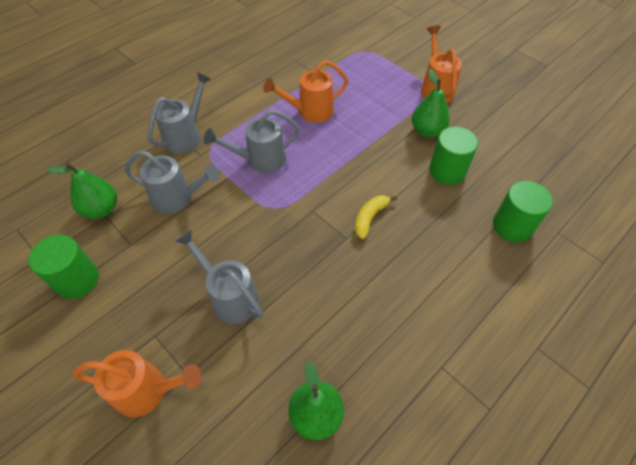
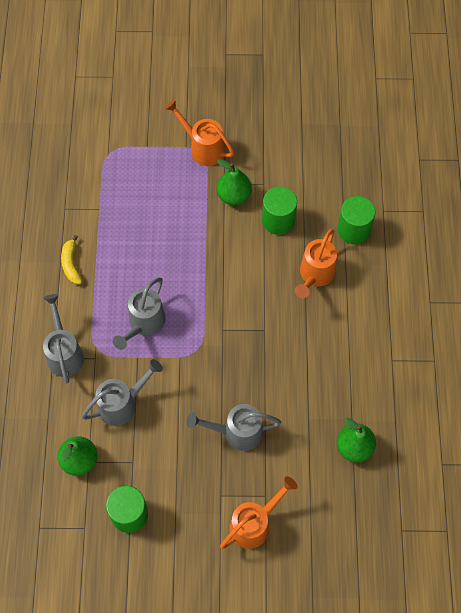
camera: 45 degrees left, 10 degrees up
orange watering can [263,60,348,123] -> orange watering can moved to [295,229,337,298]
yellow banana [355,195,397,239] -> yellow banana moved to [61,235,82,284]

